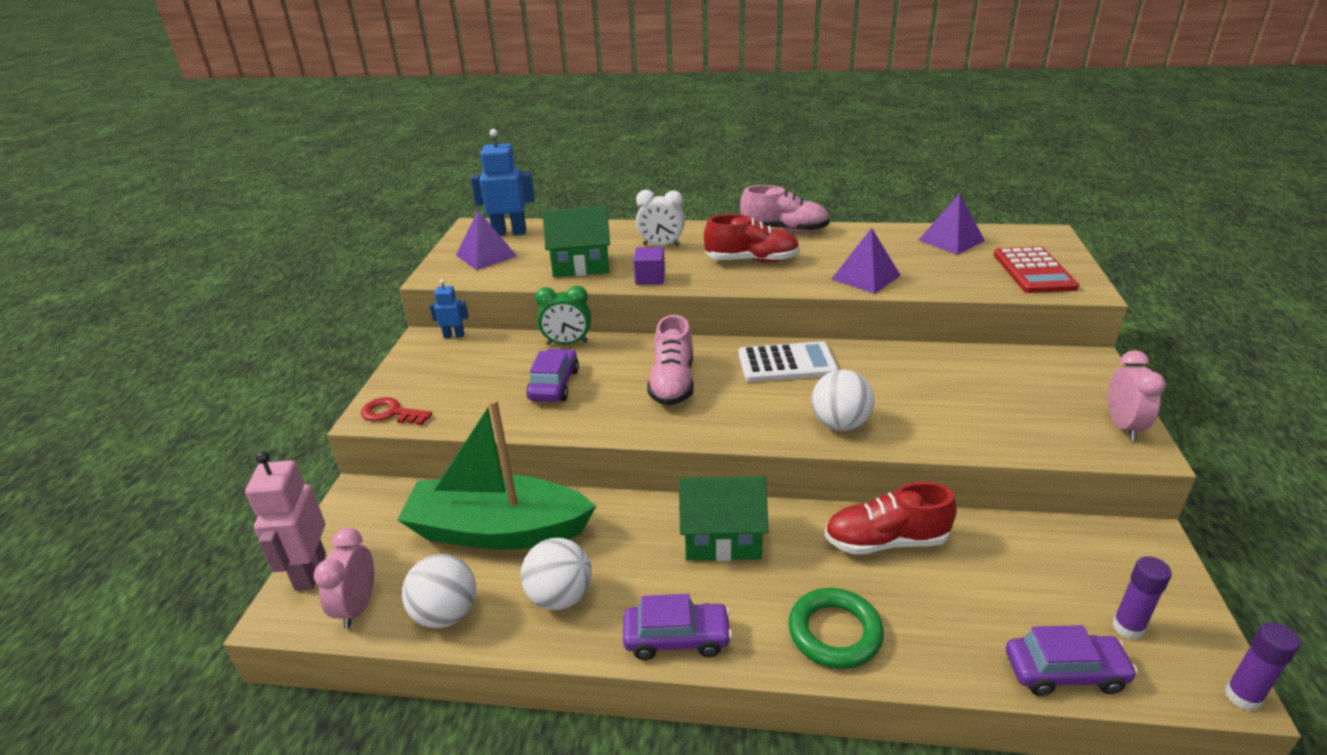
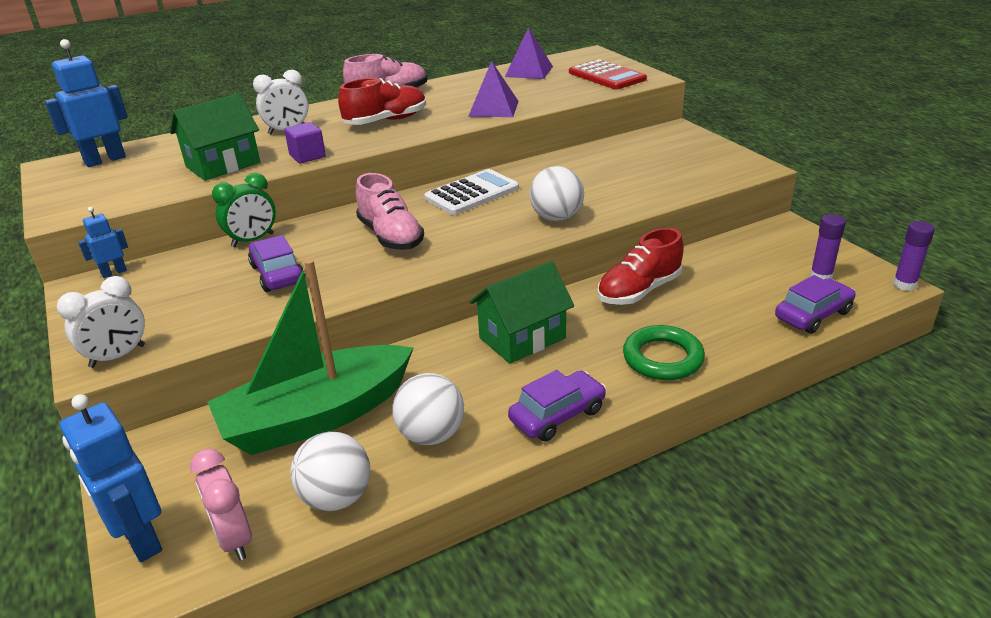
camera: 35 degrees left, 0 degrees up
pink robot [245,451,326,591] -> blue robot [60,394,162,562]
red key [361,397,432,425] -> white clock [57,276,145,368]
purple pyramid [456,210,517,270] -> none
pink clock [1108,350,1166,441] -> none

